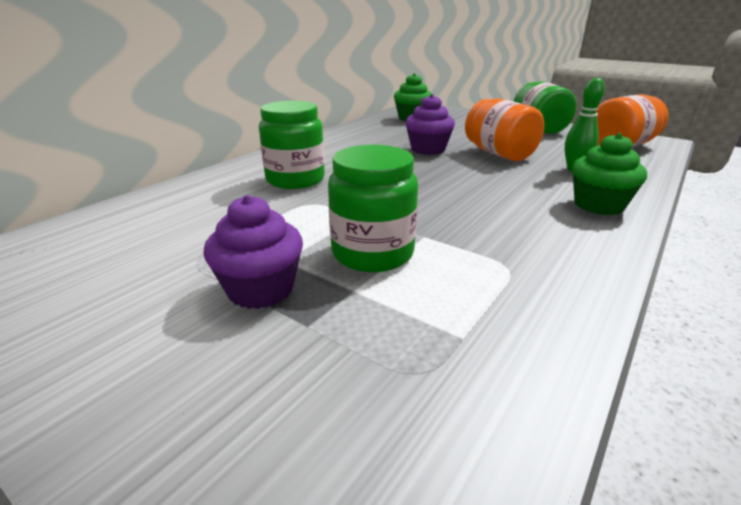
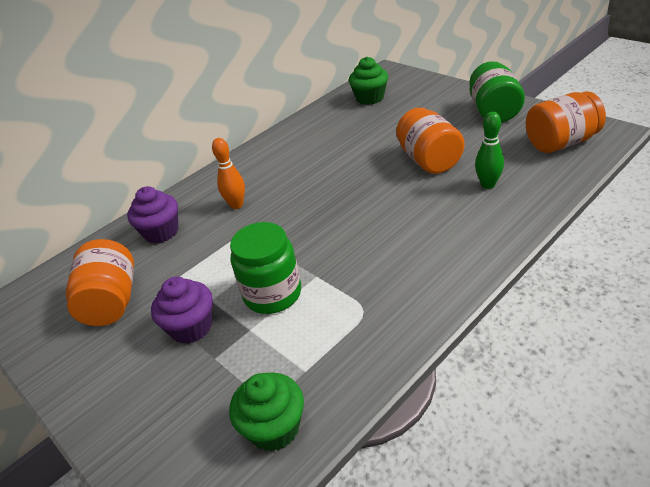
camera: 15 degrees right, 10 degrees up
green jar [259,101,325,189] -> orange bowling pin [212,138,245,209]
purple cupcake [405,94,455,155] -> purple cupcake moved to [127,186,178,244]
green cupcake [572,133,647,215] -> green cupcake moved to [229,372,304,452]
none -> orange jar [66,239,134,326]

